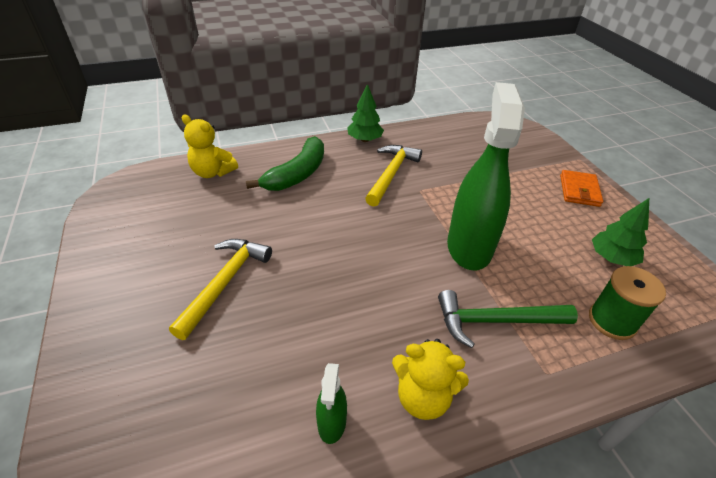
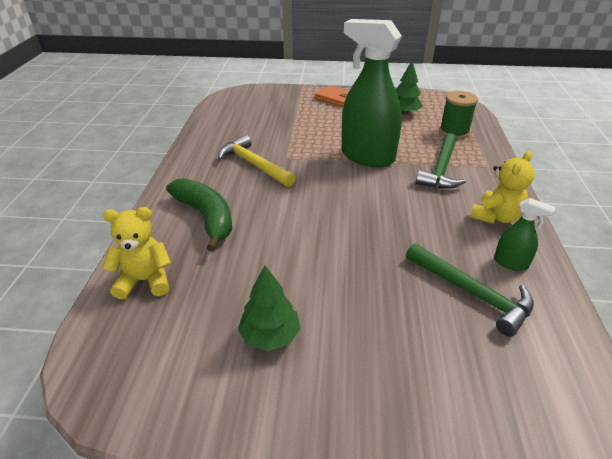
camera: 65 degrees left, 5 degrees down
yellow hammer [169,239,272,340] -> none
yellow teddy bear [181,115,238,178] -> yellow teddy bear turned 150 degrees counterclockwise [102,207,171,300]
green tree [347,84,384,142] -> green tree moved to [238,265,301,351]
none -> green hammer [406,243,534,337]

